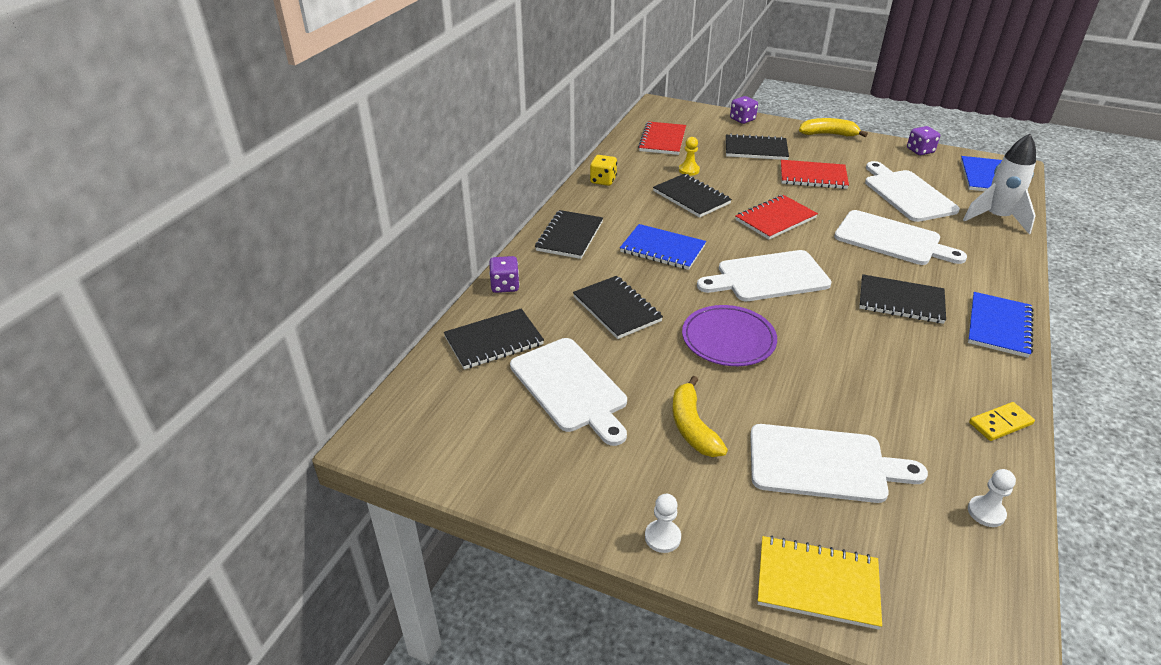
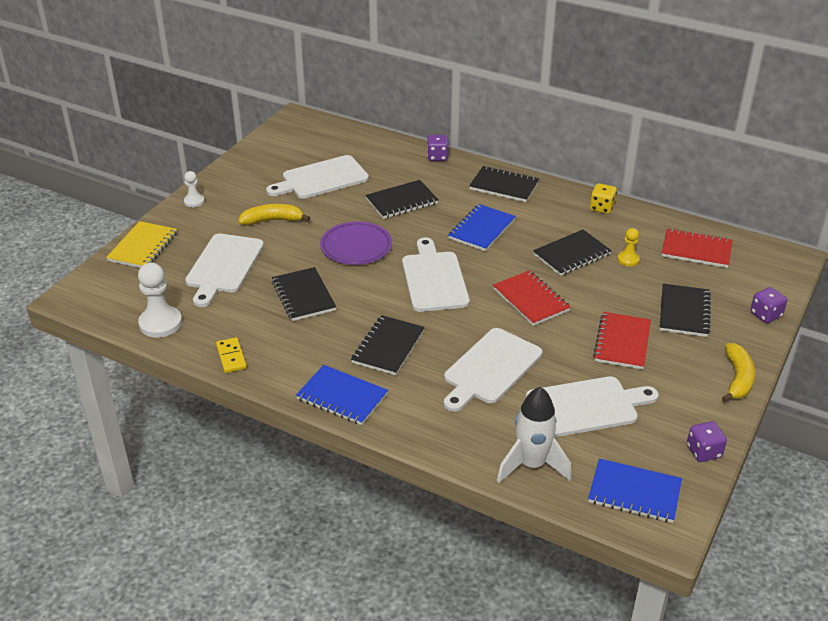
camera: 95 degrees right, 0 degrees up
black notebook [444,309,544,370] -> black notebook moved to [272,267,336,321]
white pawn [968,469,1016,527] -> white pawn [138,263,182,338], size x1.82

